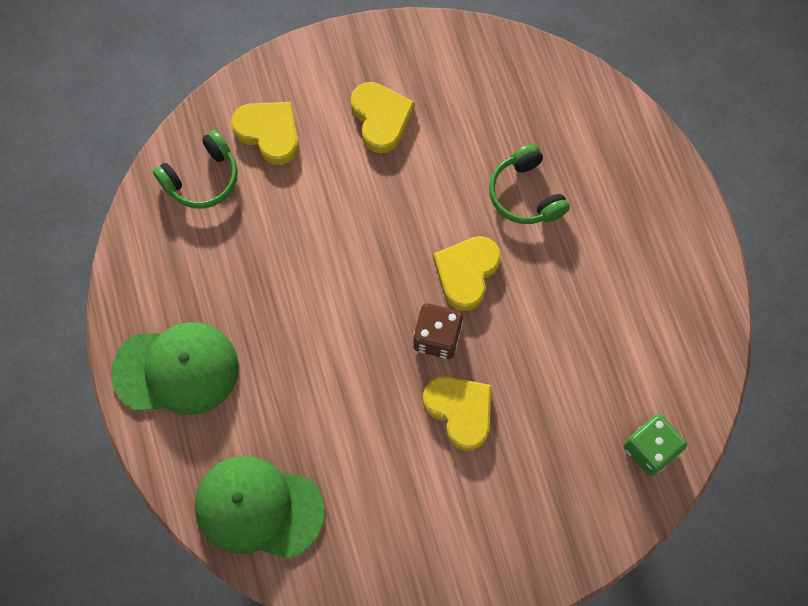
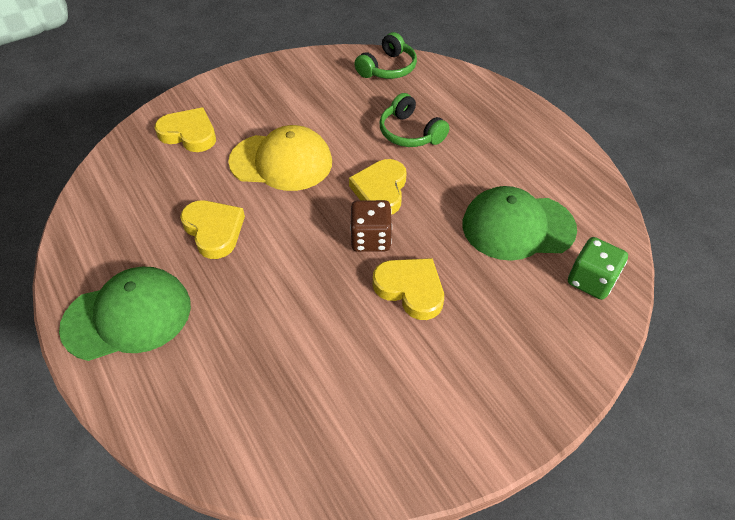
camera: 15 degrees left, 20 degrees down
green headphones [153,130,238,209] -> green headphones moved to [354,32,417,79]
green cap [195,456,325,559] -> green cap moved to [462,186,577,261]
yellow heart [351,82,415,153] -> yellow heart moved to [180,201,245,259]
none -> yellow cap [228,125,332,191]

